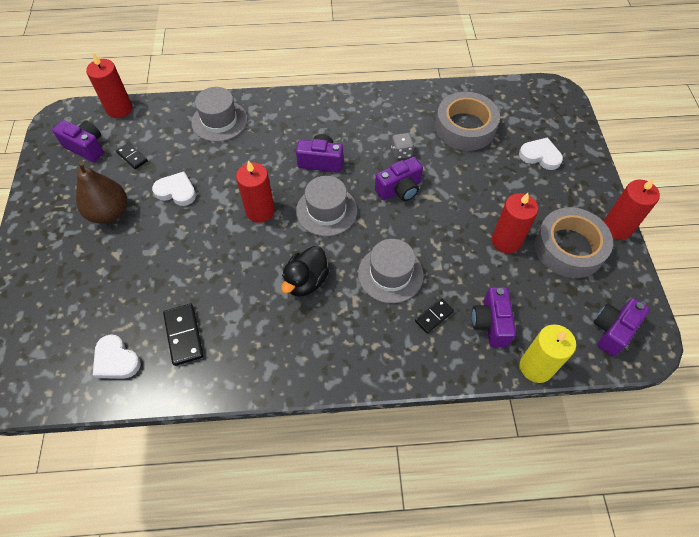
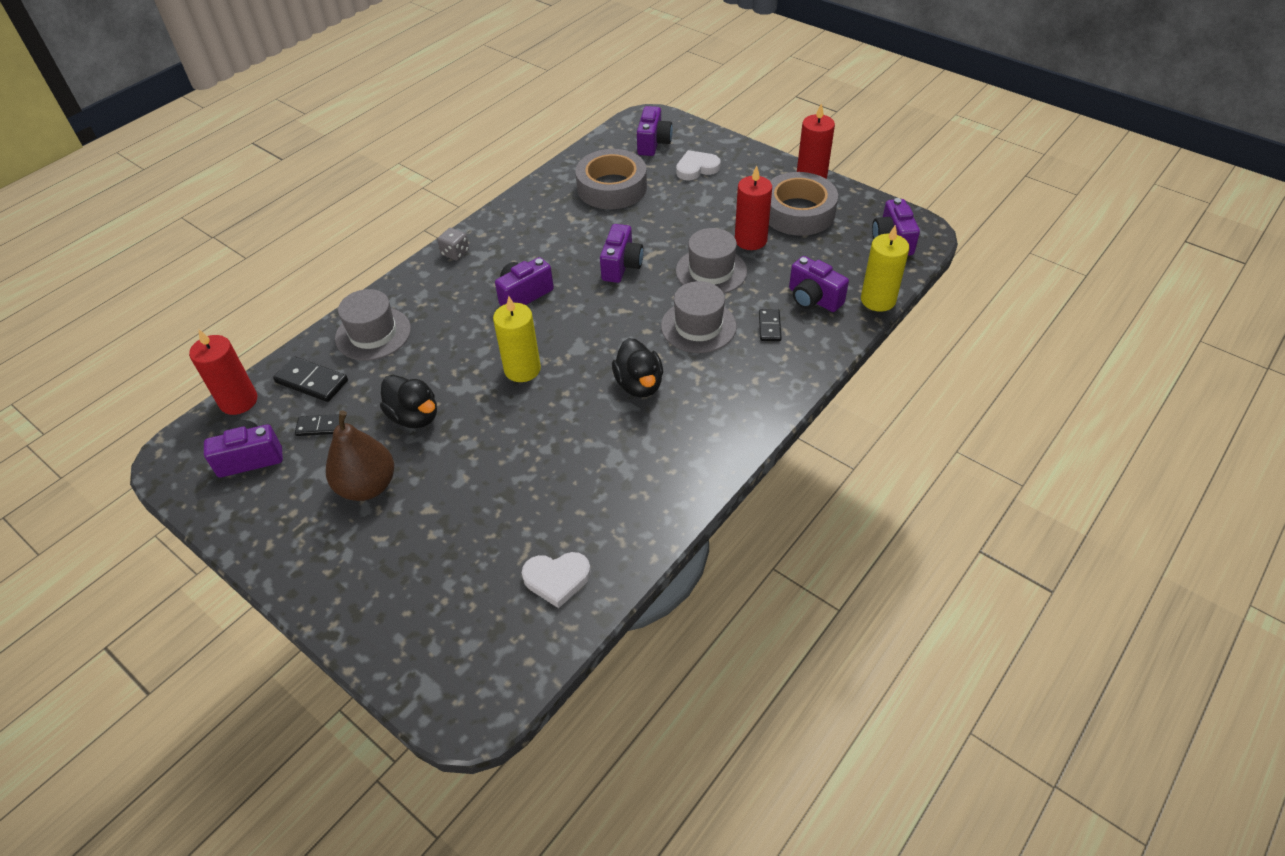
camera: 45 degrees left, 10 degrees down
white heart [152,172,196,206] -> black duck [380,375,437,428]
black domino [163,304,204,366] -> black domino moved to [273,356,348,402]
red candle [236,160,275,223] -> yellow candle [493,296,541,382]
grey hat [296,176,358,236] -> grey hat moved to [676,228,747,294]
grey dice [391,133,414,159] -> grey dice moved to [437,228,469,260]
none -> purple camera [637,106,673,156]

